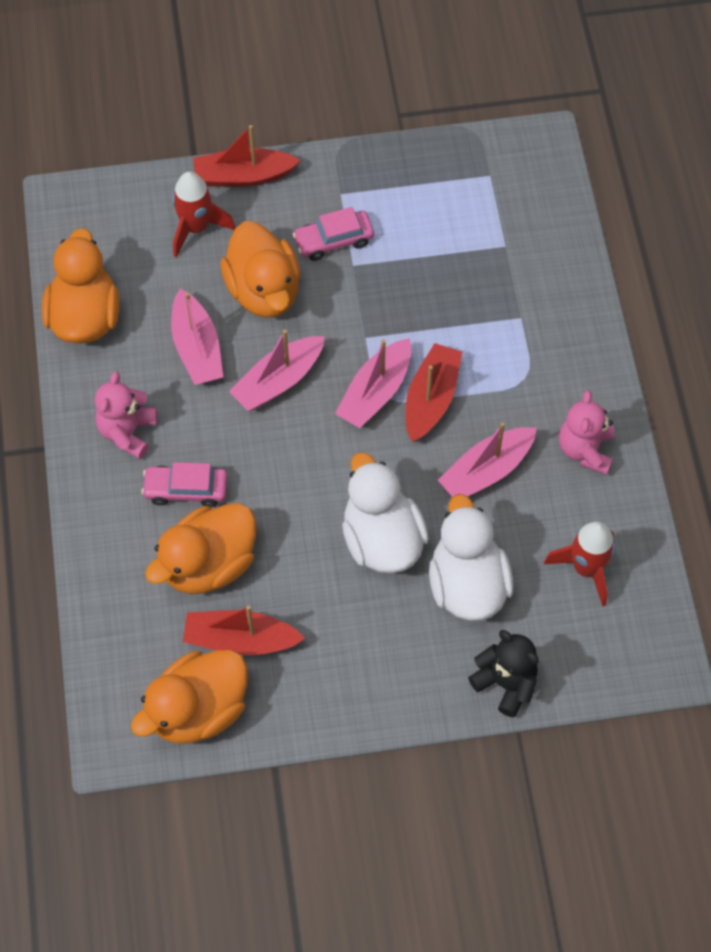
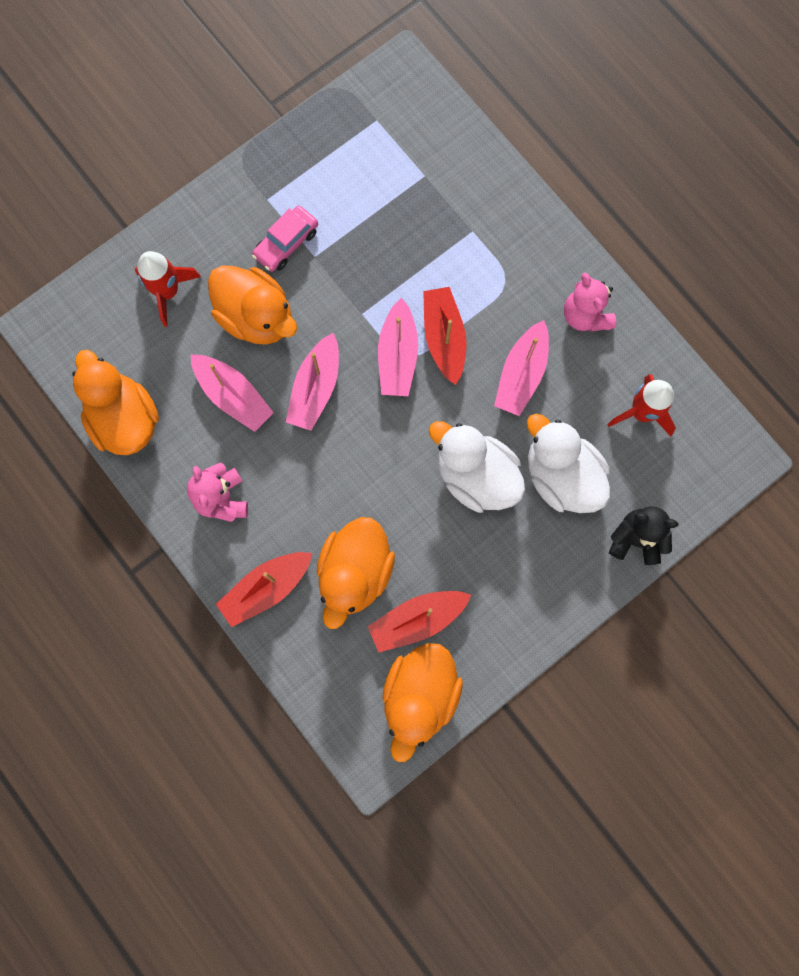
camera: 30 degrees left, 15 degrees up
pink car [141,462,228,507] -> none
red boat [193,125,301,187] -> red boat moved to [216,552,312,627]

